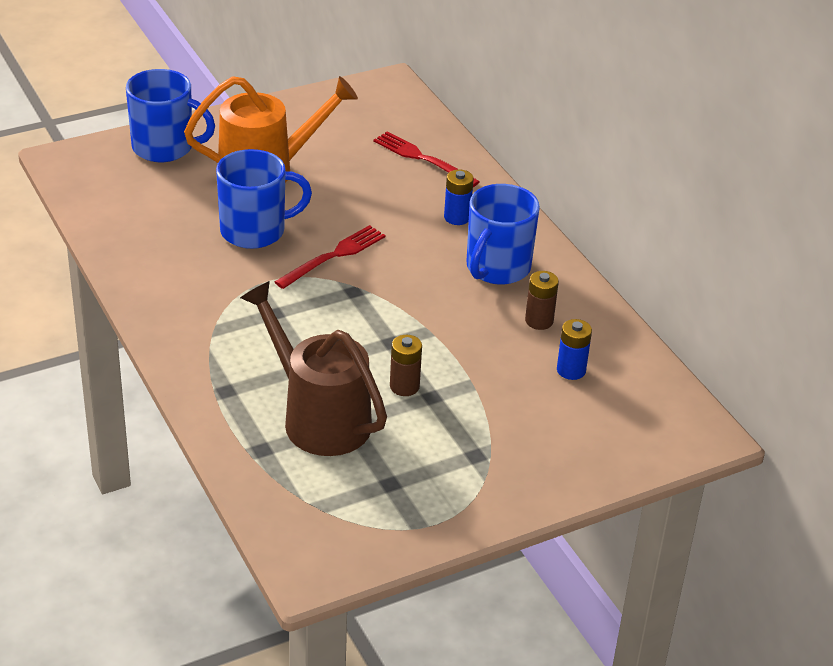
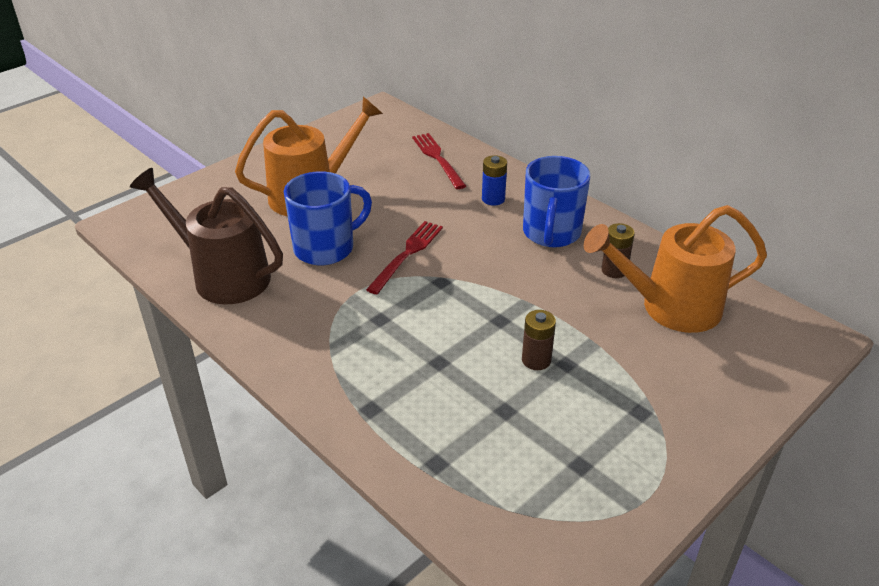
camera: 15 degrees left, 0 degrees up
blue mug [126,69,215,162] -> none
brown watering can [240,281,387,456] -> brown watering can moved to [130,168,283,304]
red fork [373,131,480,187] -> red fork turned 45 degrees clockwise [412,133,466,189]
blue battery [557,319,592,380] -> orange watering can [584,205,767,333]

